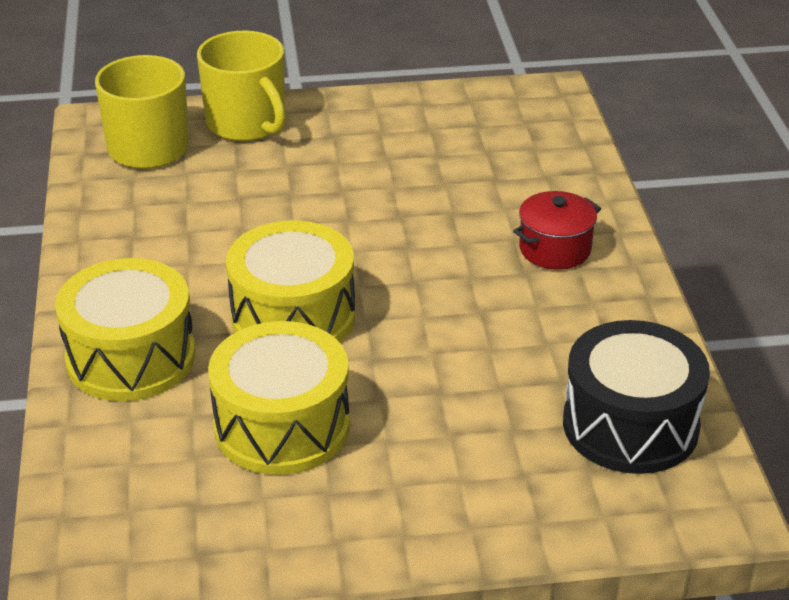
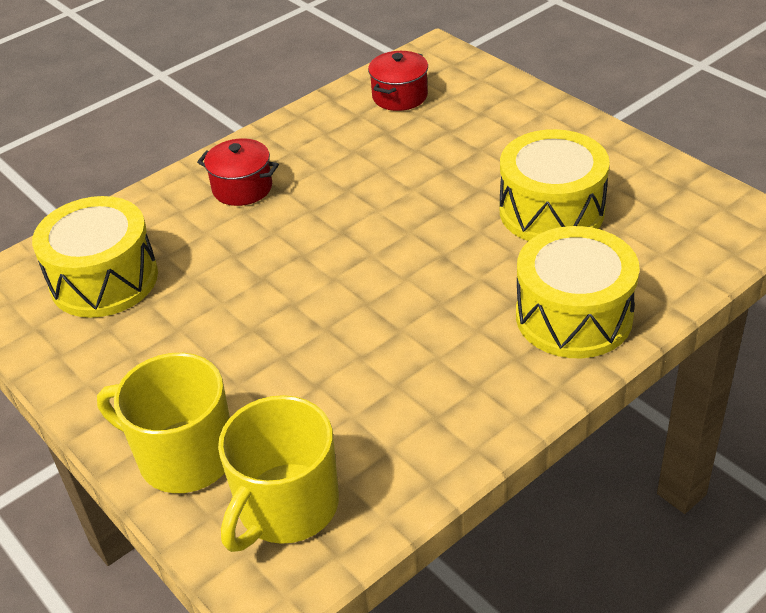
camera: 120 degrees left, 5 degrees up
yellow mug [197,31,286,141] -> yellow mug turned 90 degrees counterclockwise [97,353,230,493]
yellow drum [226,220,355,343] -> yellow drum moved to [32,196,158,318]
black drum [563,320,710,474] -> red pot [368,51,428,111]

